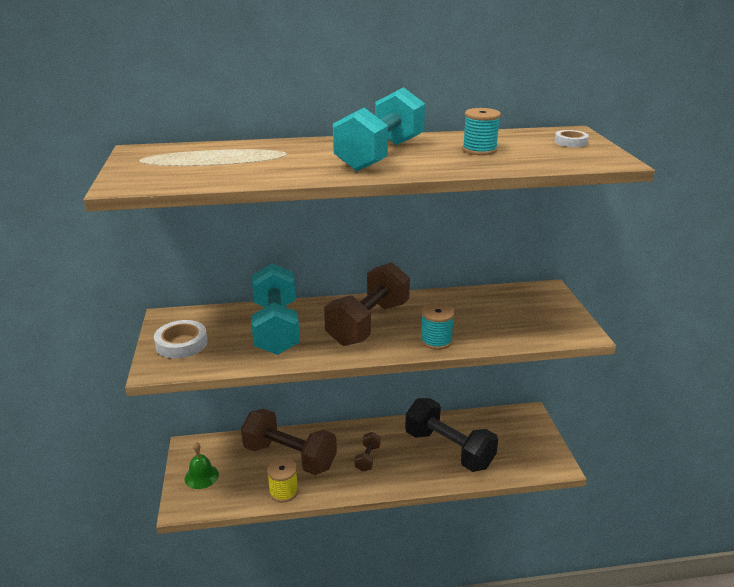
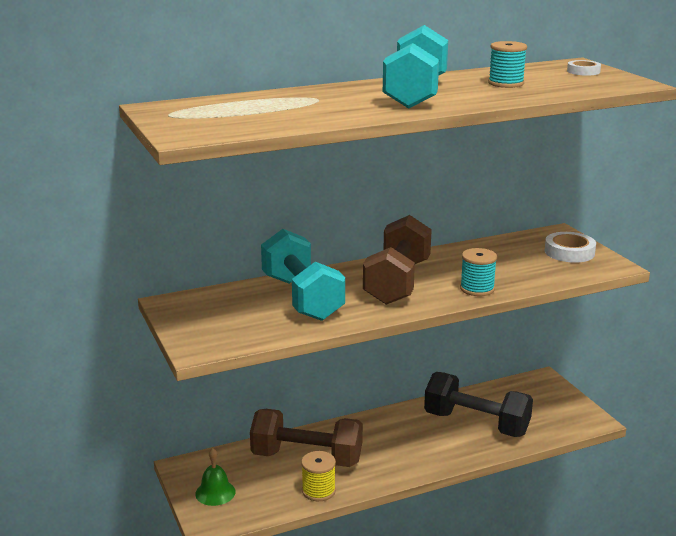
camera: 15 degrees left, 5 degrees down
white tape [154,320,207,359] -> white tape moved to [545,232,596,263]
brown dumbbell [355,432,381,472] -> none

